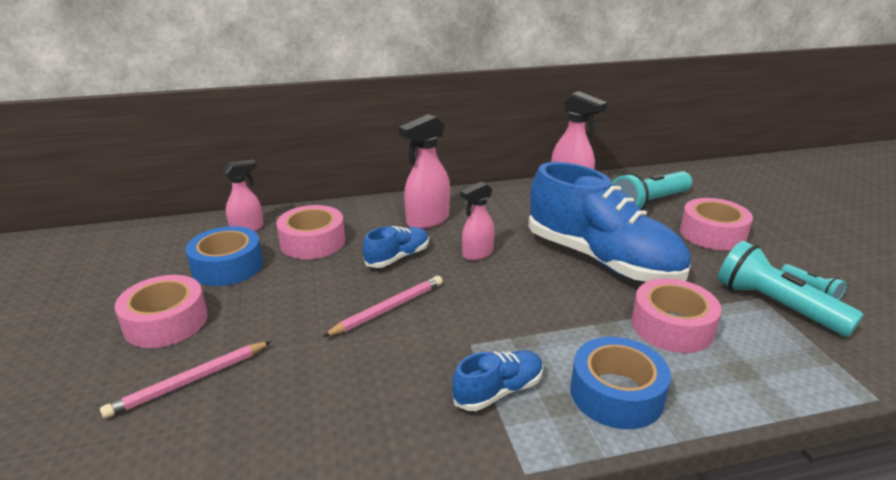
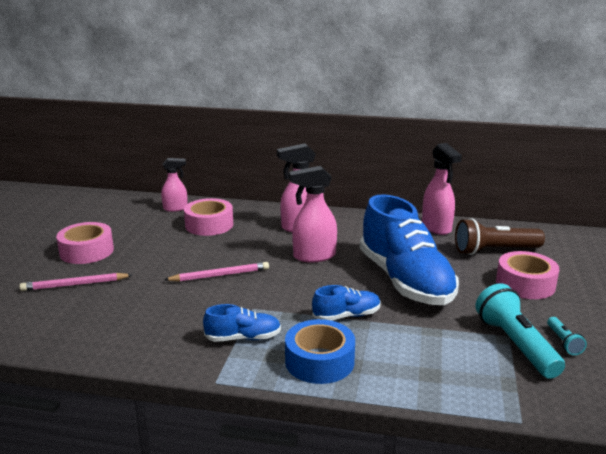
camera: 25 degrees right, 5 degrees down
blue tape [186,226,263,286] -> none
blue shoe [363,226,429,268] -> blue shoe moved to [312,285,381,320]
pink spray bottle [461,182,495,261] -> pink spray bottle [289,166,337,262], size x1.53
turquoise flashlight [612,171,692,210] -> brown flashlight [455,218,545,255]
pink tape [631,278,722,353] -> none

